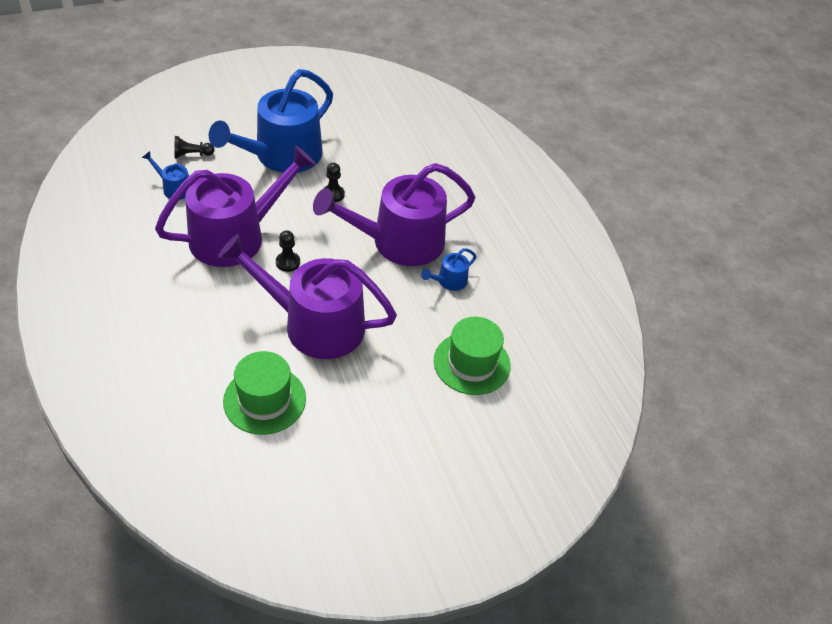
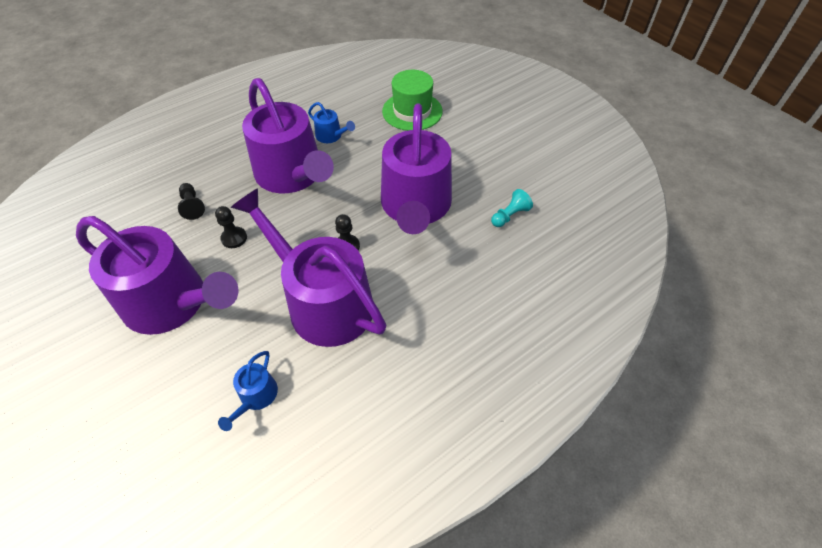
camera: 100 degrees left, 5 degrees up
black pawn [174,136,215,159] -> black pawn moved to [178,183,205,220]
blue watering can [209,69,333,173] -> purple watering can [76,216,239,335]
green hat [223,351,306,435] -> turquoise pawn [491,189,533,227]

